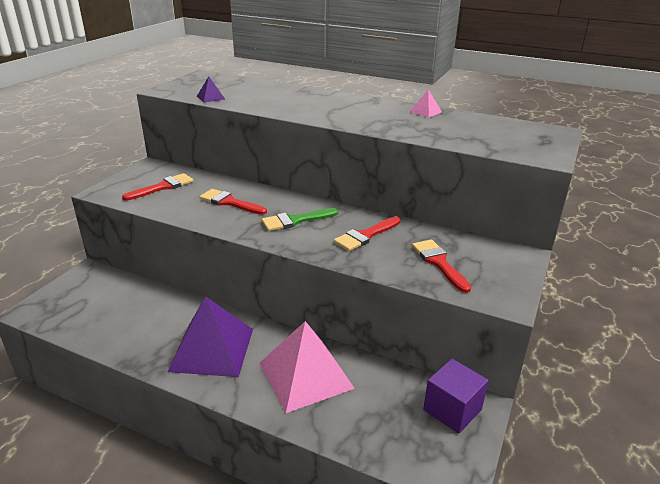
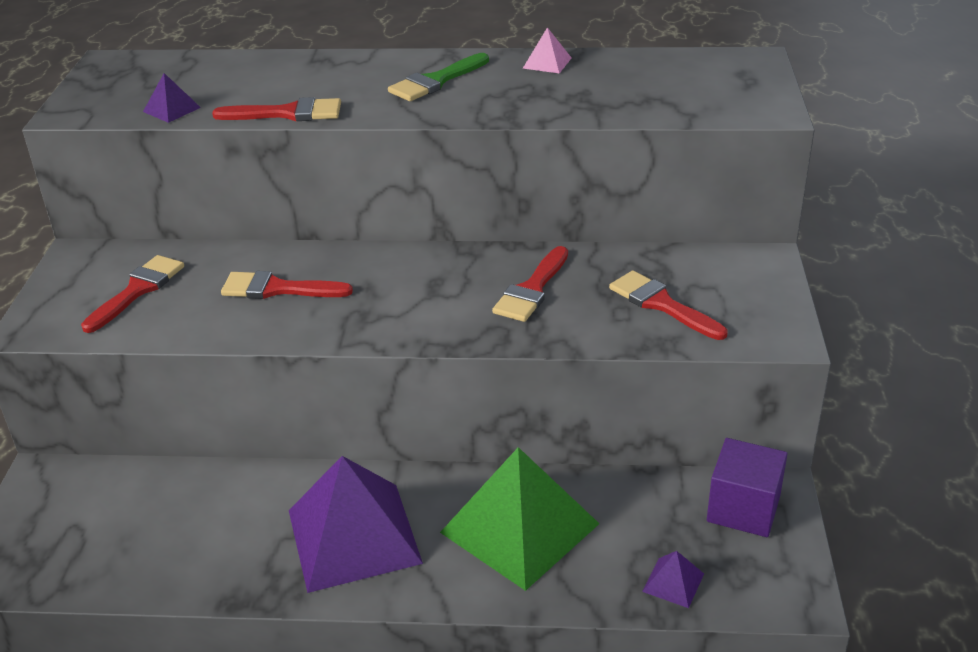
camera: 20 degrees left, 5 degrees up
pink pyramid [260,321,355,413] -> green pyramid [440,447,599,591]
green brush [261,208,338,231] -> green brush moved to [388,53,489,101]
none -> red brush [212,97,341,122]
none -> purple pyramid [642,551,704,608]

